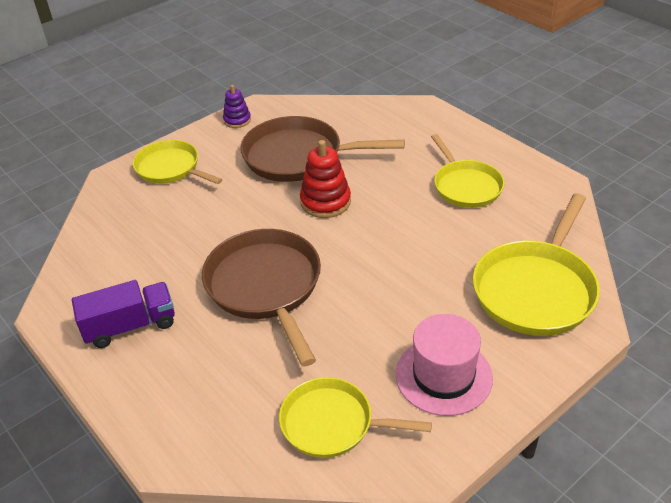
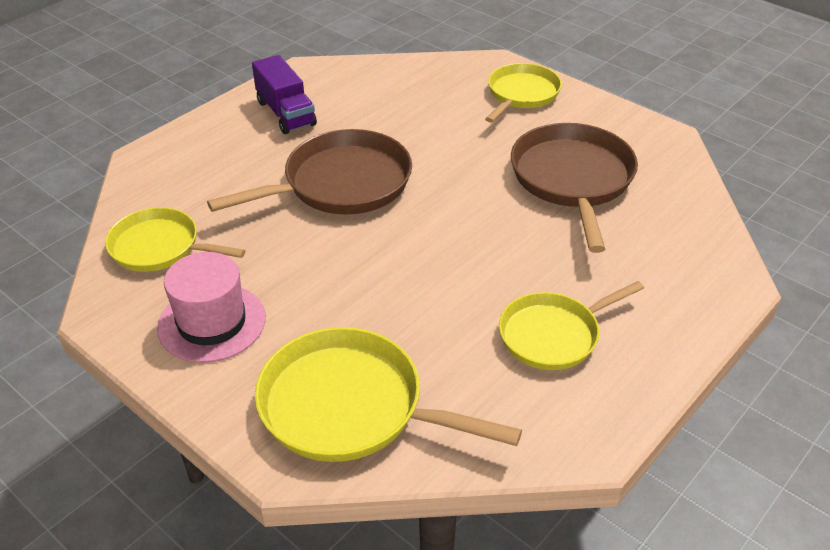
camera: 80 degrees right, 0 degrees up
purple stacking toy [223,85,251,128] -> none
yellow pan [279,377,432,458] -> yellow pan turned 75 degrees counterclockwise [105,207,246,272]
red stacking toy [300,140,351,218] -> none

